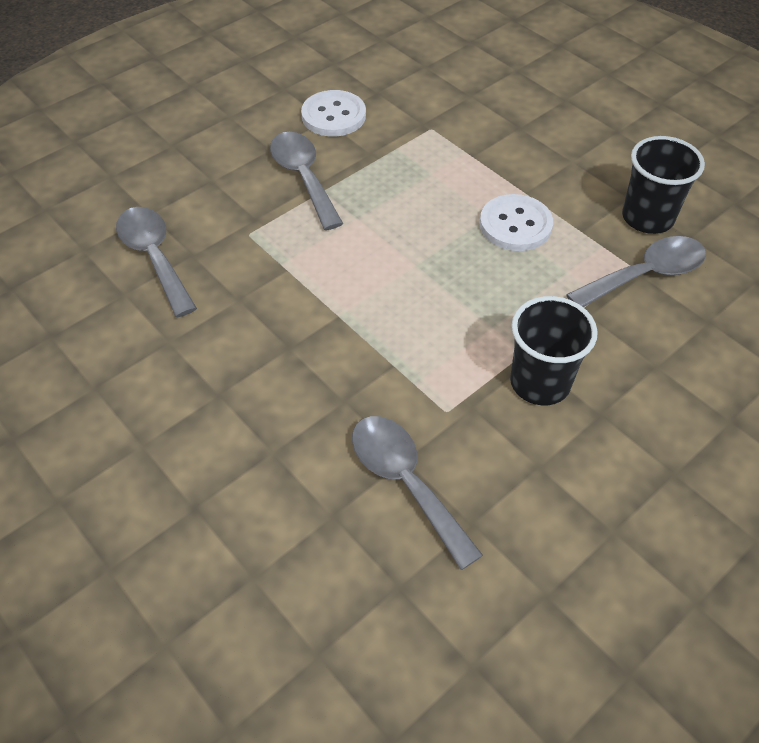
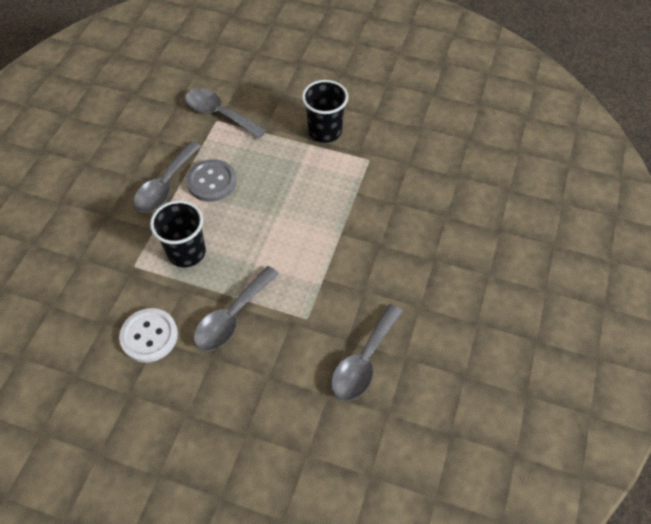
camera: 120 degrees left, 5 degrees up
grey spoon [352,416,483,570] -> grey spoon moved to [133,141,201,213]
white button [480,194,553,251] -> grey button [186,159,237,202]
black cup [622,136,705,234] -> black cup moved to [150,200,206,267]

